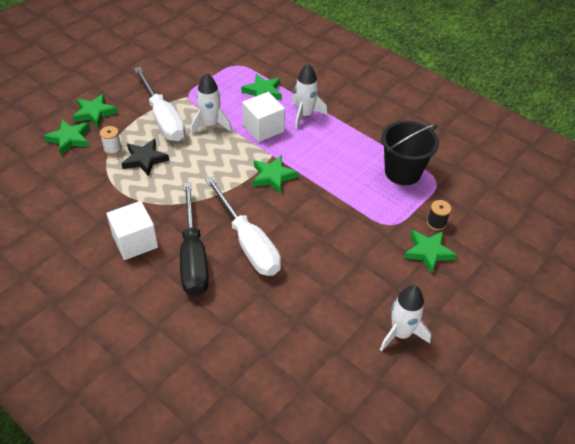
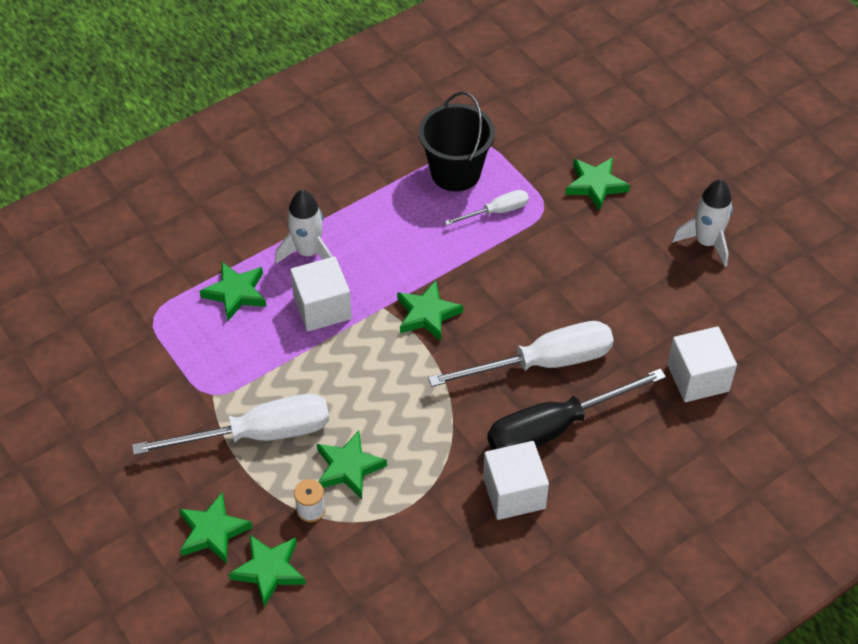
camera: 75 degrees left, 5 degrees up
black star [121,139,169,176] -> green star [317,431,387,499]
black screwdriver [180,182,209,296] -> black screwdriver turned 150 degrees clockwise [487,369,666,450]
white rocket [191,73,232,134] -> none
black spool [427,200,451,231] -> none
none -> white screwdriver [444,190,529,226]
none -> white cube [667,326,737,402]

